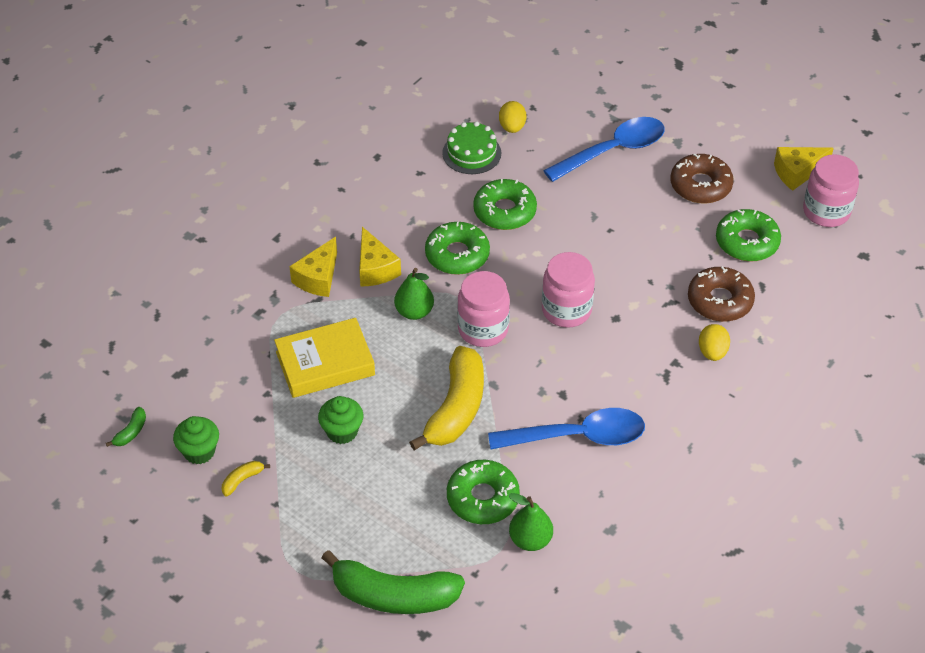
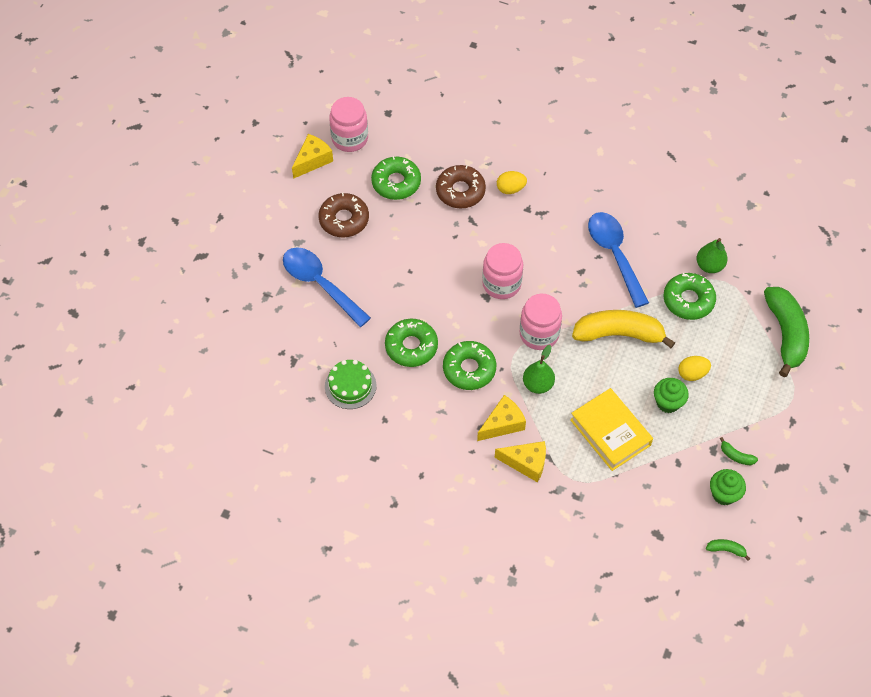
camera: 105 degrees left, 10 degrees up
yellow banana [222,461,270,496] -> green banana [720,437,758,465]
yellow egg [499,101,526,133] -> yellow egg moved to [678,356,711,381]
yellow cheese [774,147,834,191] -> yellow cheese turned 105 degrees counterclockwise [292,134,333,179]

